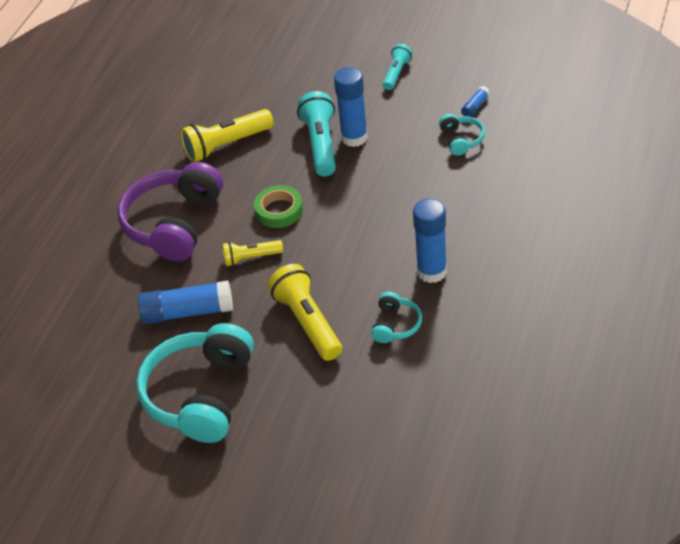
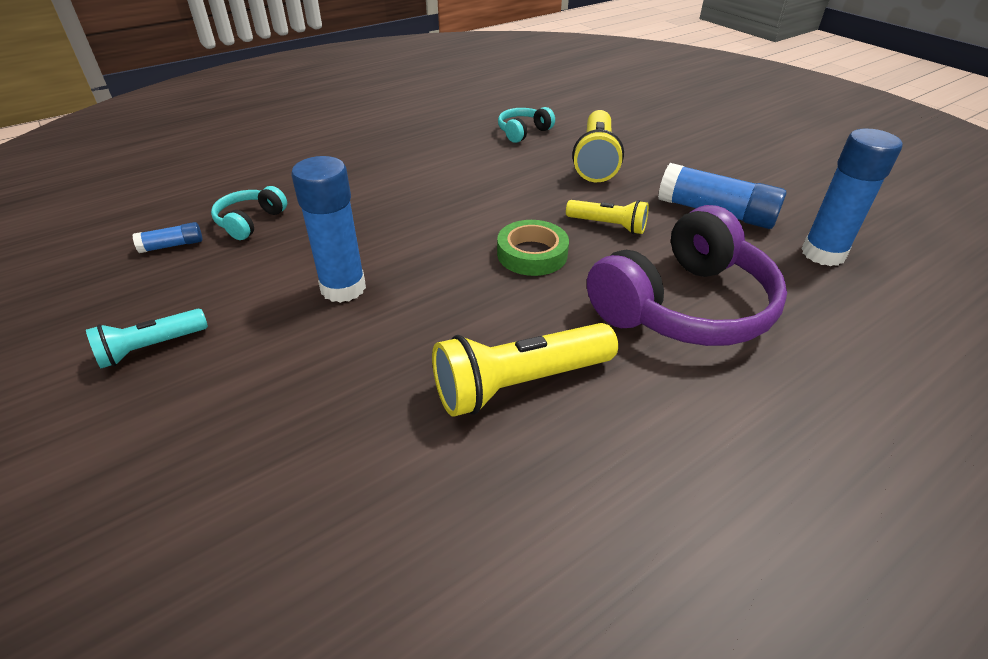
camera: 150 degrees left, 5 degrees down
turquoise headphones [136,323,254,443] -> none
yellow flashlight [180,109,274,163] -> yellow flashlight turned 150 degrees clockwise [432,323,618,417]
turquoise flashlight [297,91,336,177] -> none
blue glue stick [413,198,447,283] -> blue glue stick moved to [801,129,902,266]

